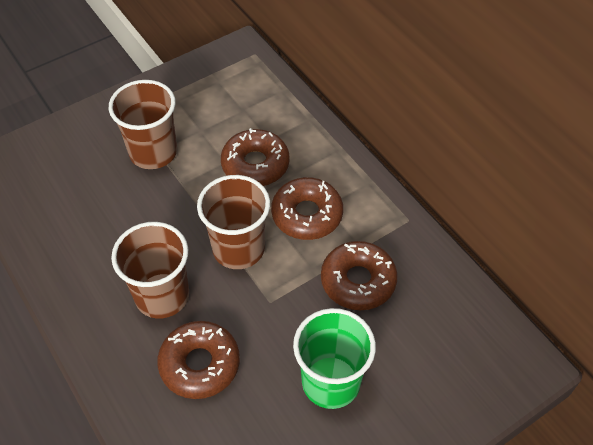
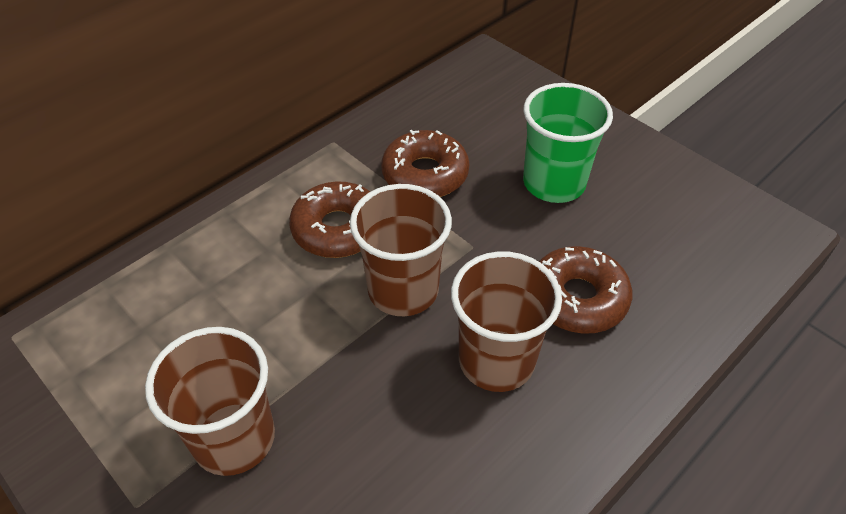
camera: 100 degrees left, 5 degrees down
brown donut [221,128,290,186] -> none

